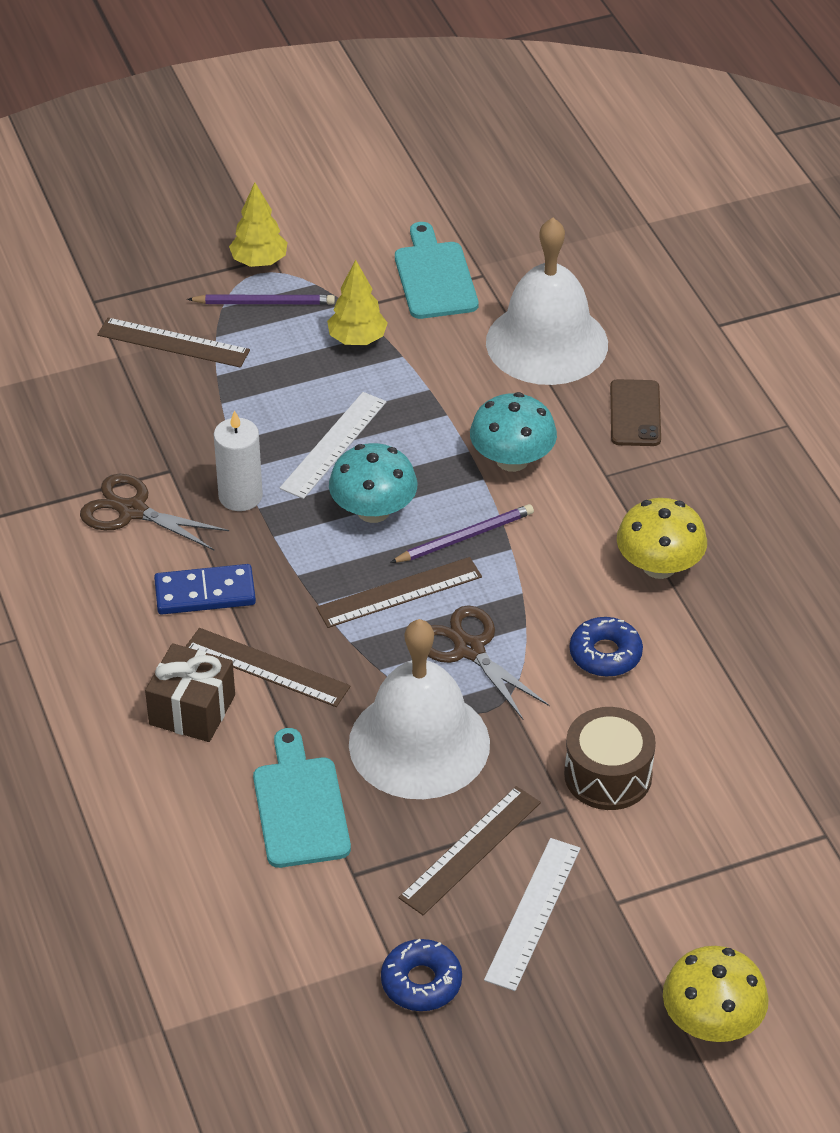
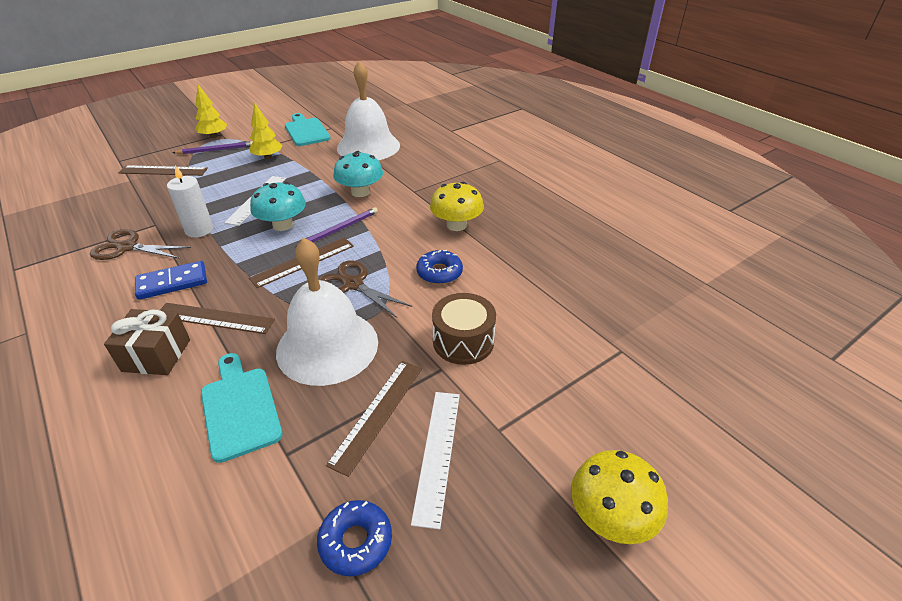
camera: 15 degrees left, 5 degrees down
brown phone [610,379,661,446] -> none

